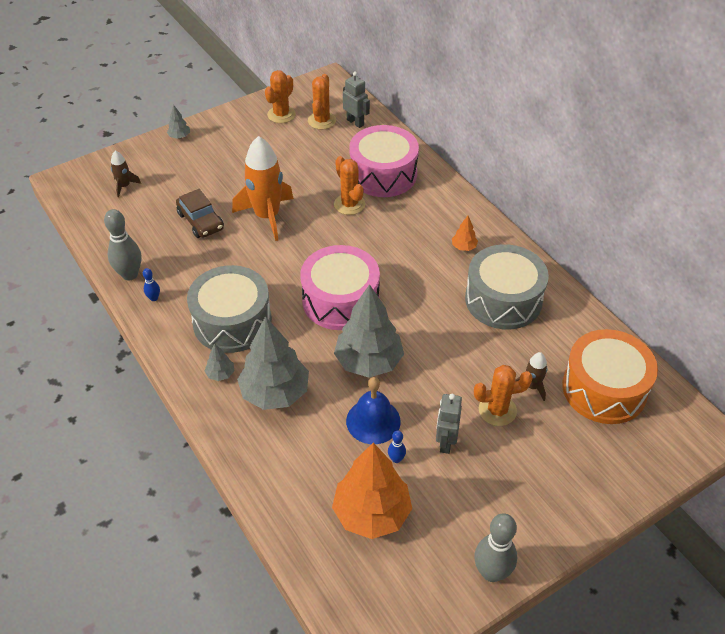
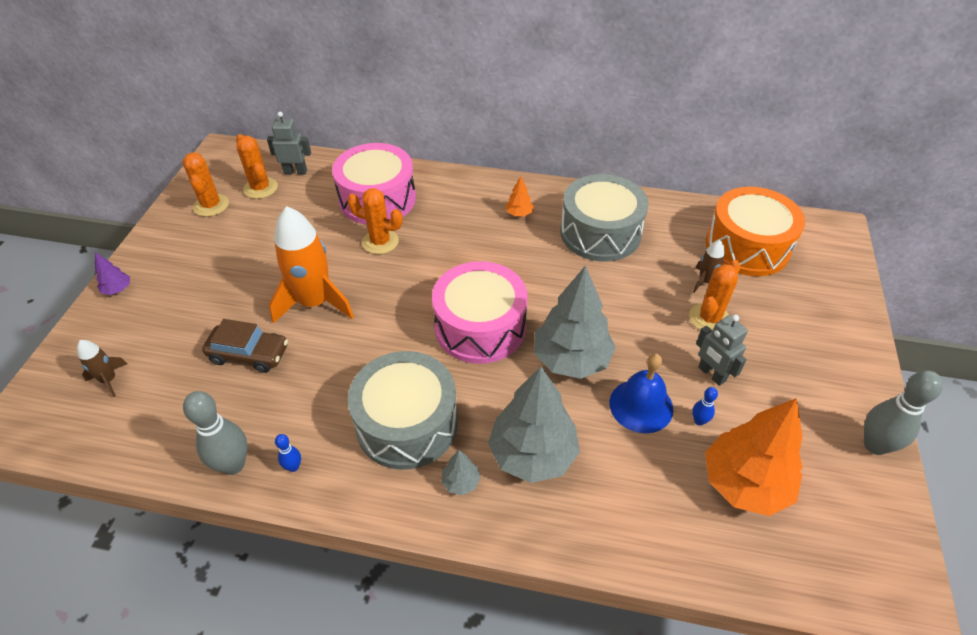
camera: 45 degrees left, 0 degrees up
grey tree [167,105,190,139] -> purple tree [95,253,130,295]

